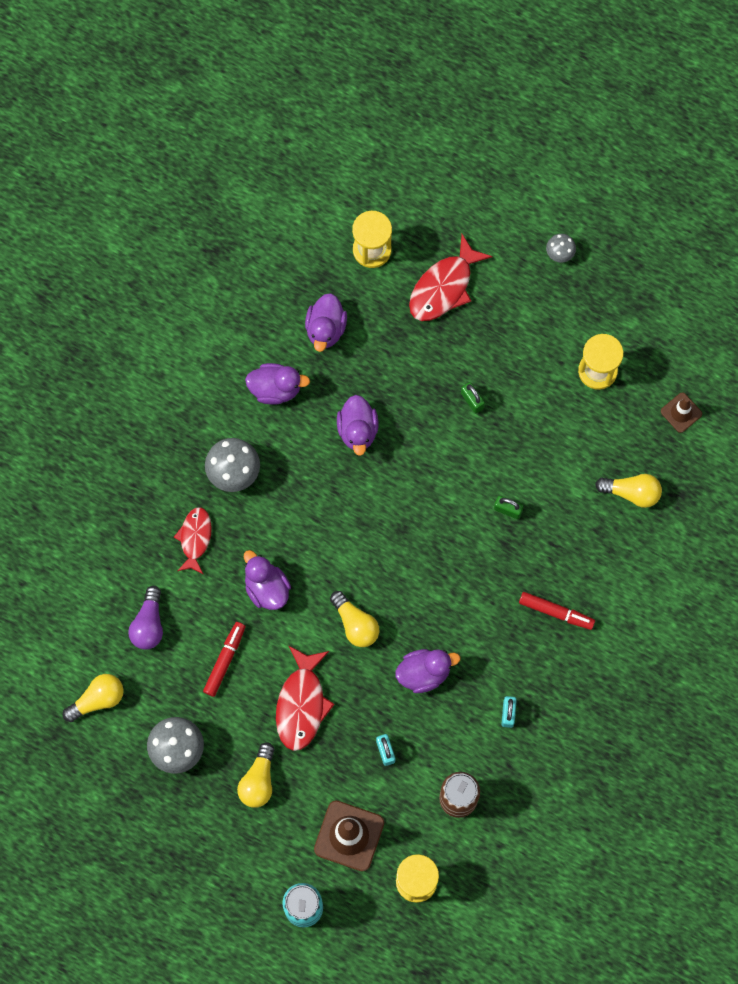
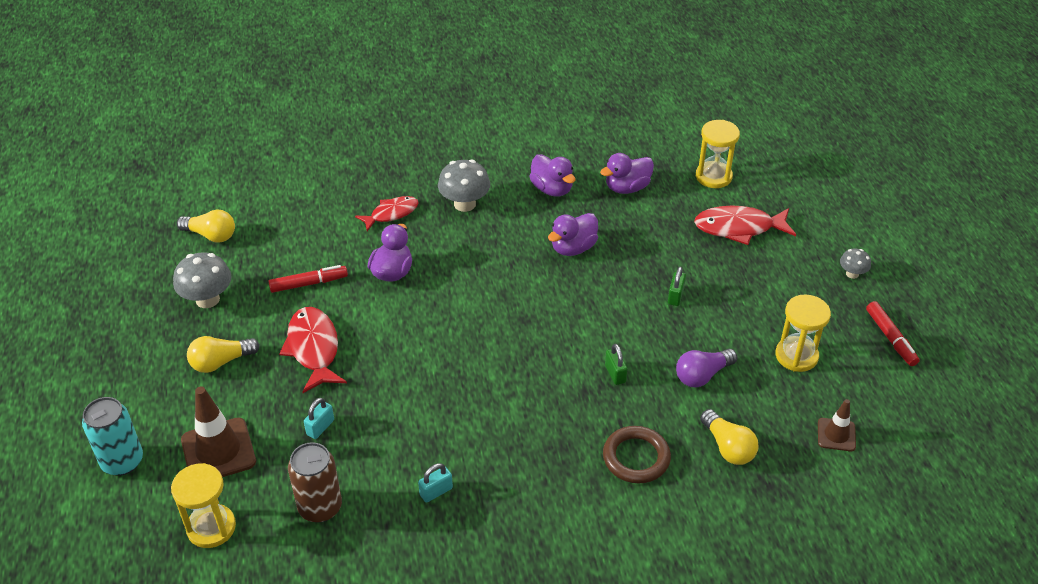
camera: 50 degrees right, 30 degrees down
purple light bulb [128,586,163,650] -> purple light bulb moved to [676,349,737,387]
red fish [276,645,335,751] -> red fish turned 105 degrees clockwise [279,307,347,393]
yellow light bulb [330,591,379,647] -> none
purple duck [395,649,460,693] -> none
red marker [519,592,595,630] -> red marker moved to [866,301,920,366]
none -> brown ring [603,426,671,483]

